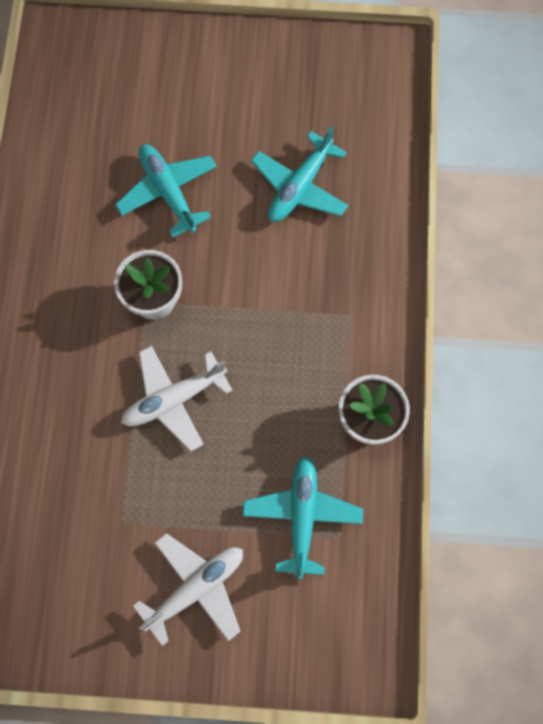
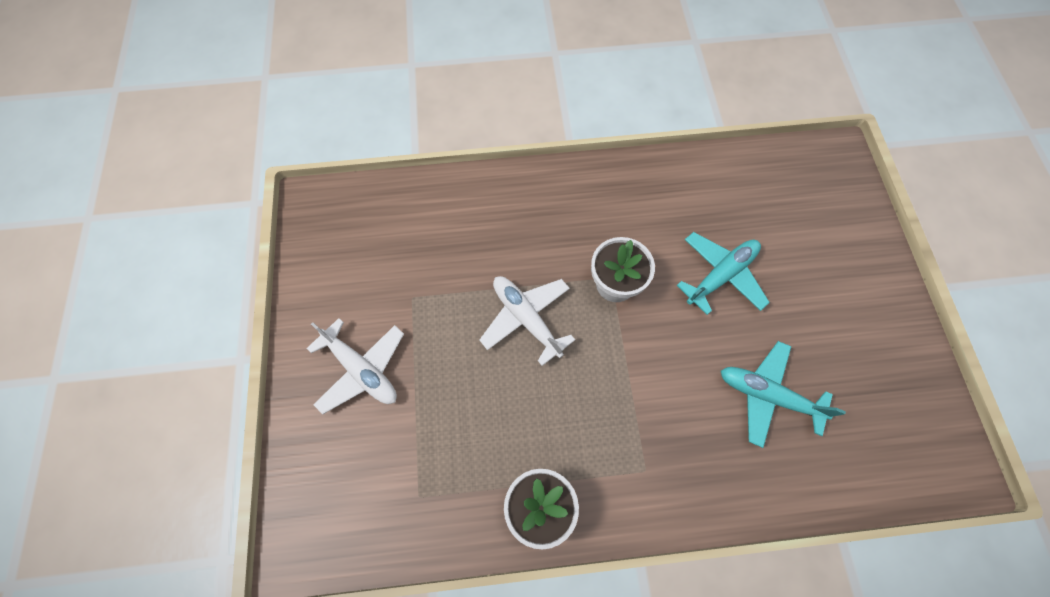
camera: 80 degrees right, 5 degrees down
turquoise plane [243,456,363,579] -> none

